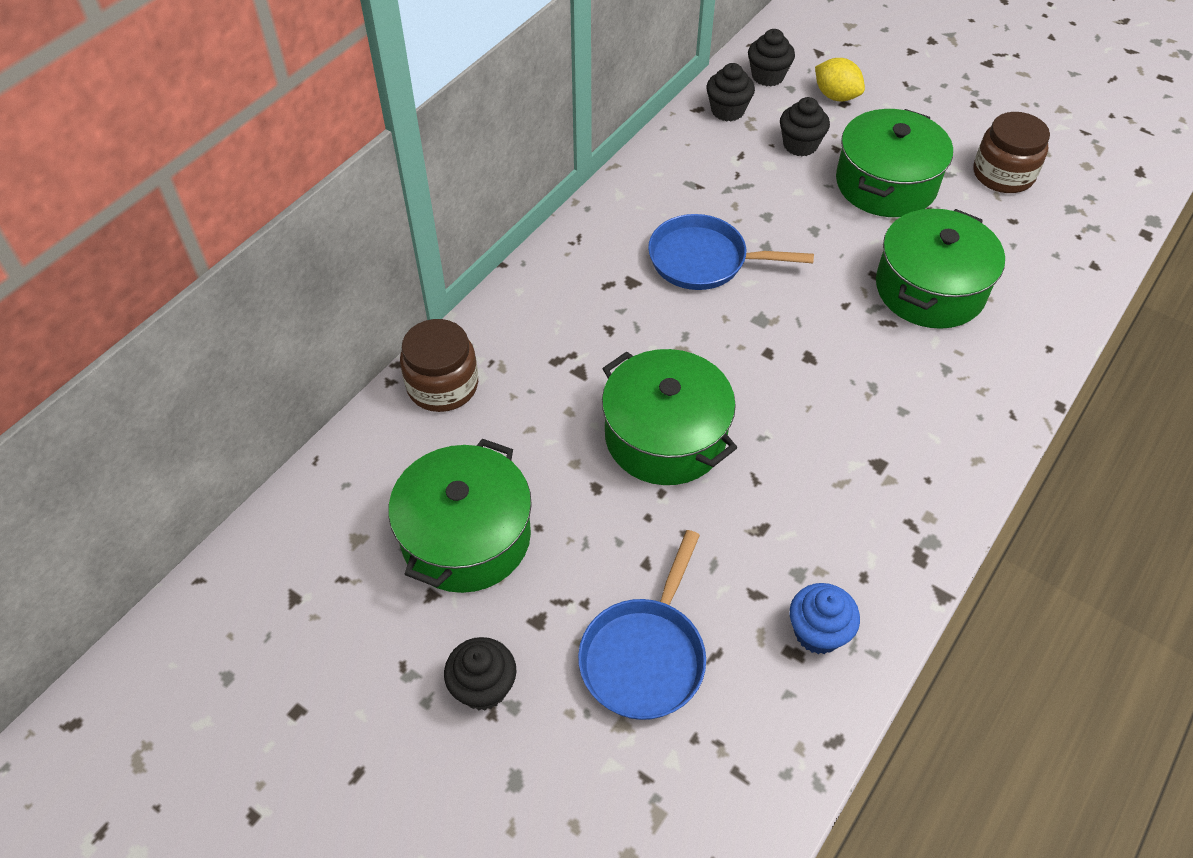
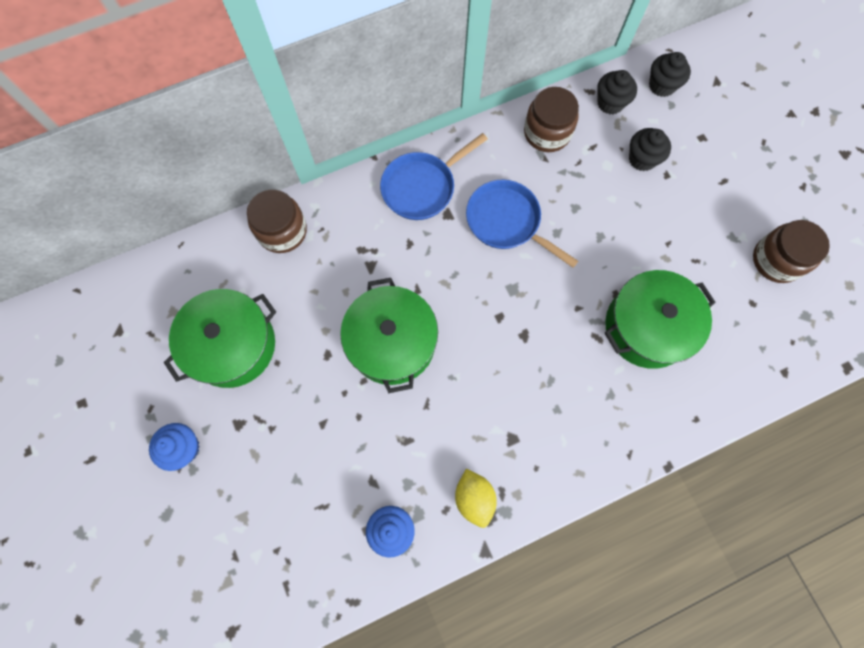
camera: 30 degrees right, 20 degrees up
black cupcake [444,637,517,710] -> blue cupcake [149,423,200,471]
blue pan [578,530,706,720] -> blue pan moved to [380,133,488,220]
yellow lemon [815,58,865,101] -> yellow lemon moved to [455,469,497,528]
green pot [836,109,953,217] -> none
none -> brown jar [524,87,579,152]

